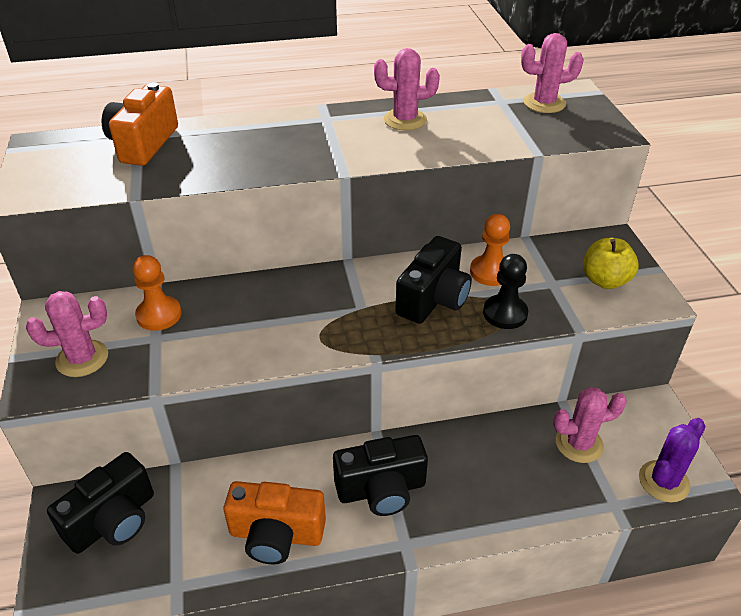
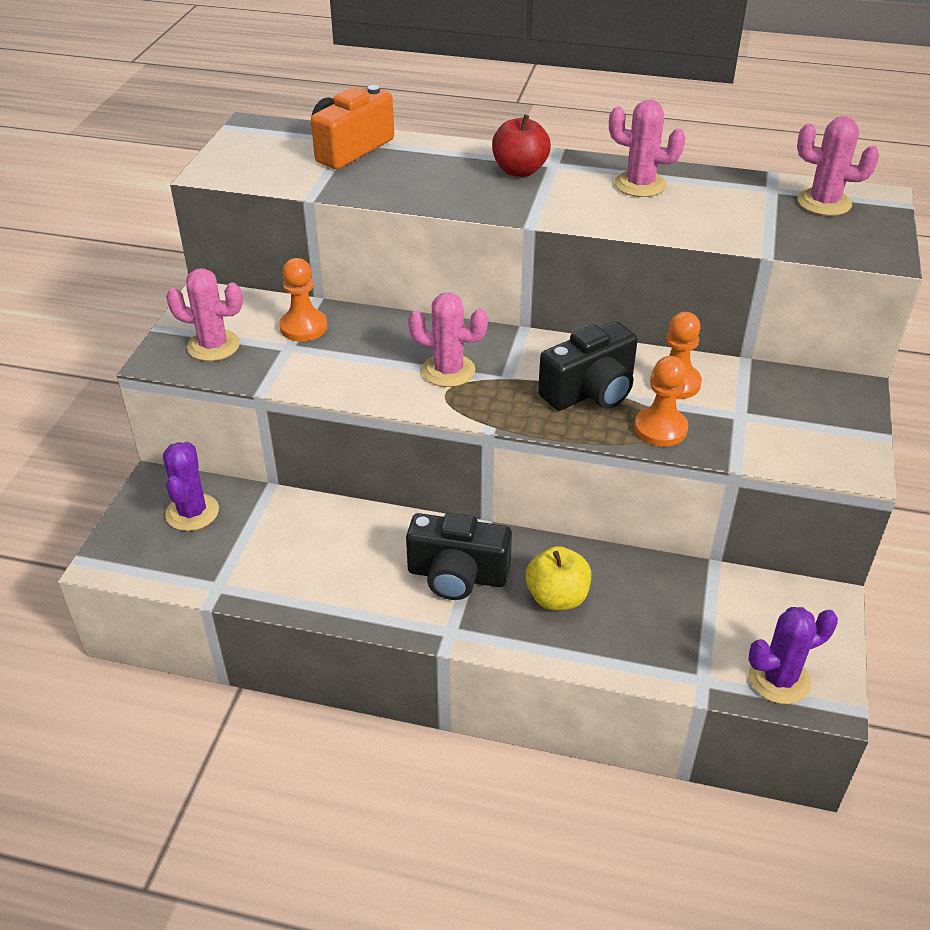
camera: 25 degrees right, 0 degrees up
black camera [47,452,154,554] -> purple cactus [163,442,219,531]
orange camera [224,481,326,564] -> none
black pawn [483,254,528,329] -> orange pawn [634,356,688,447]
pink cactus [553,387,627,463] -> pink cactus moved to [408,293,488,387]
yellow apple [583,238,639,289] -> yellow apple moved to [525,546,591,610]
none -> red apple [492,114,551,177]

